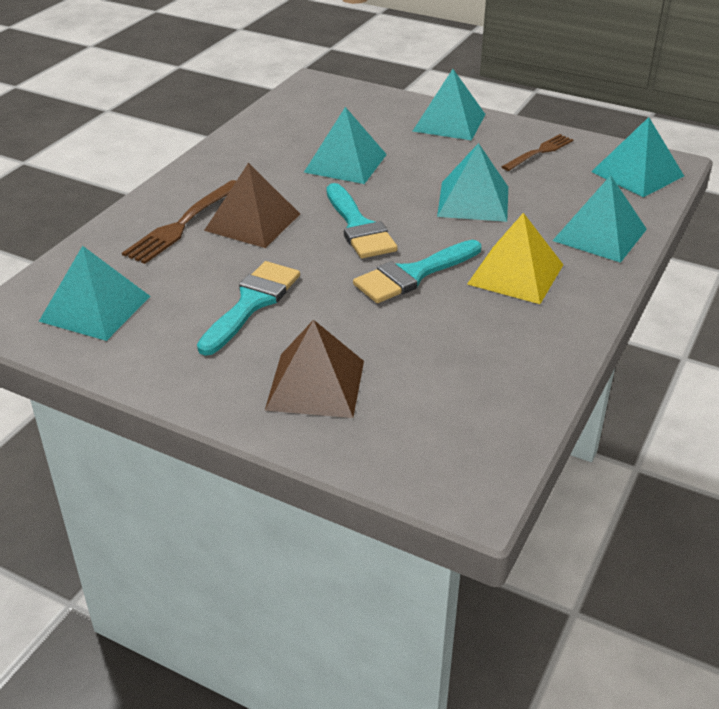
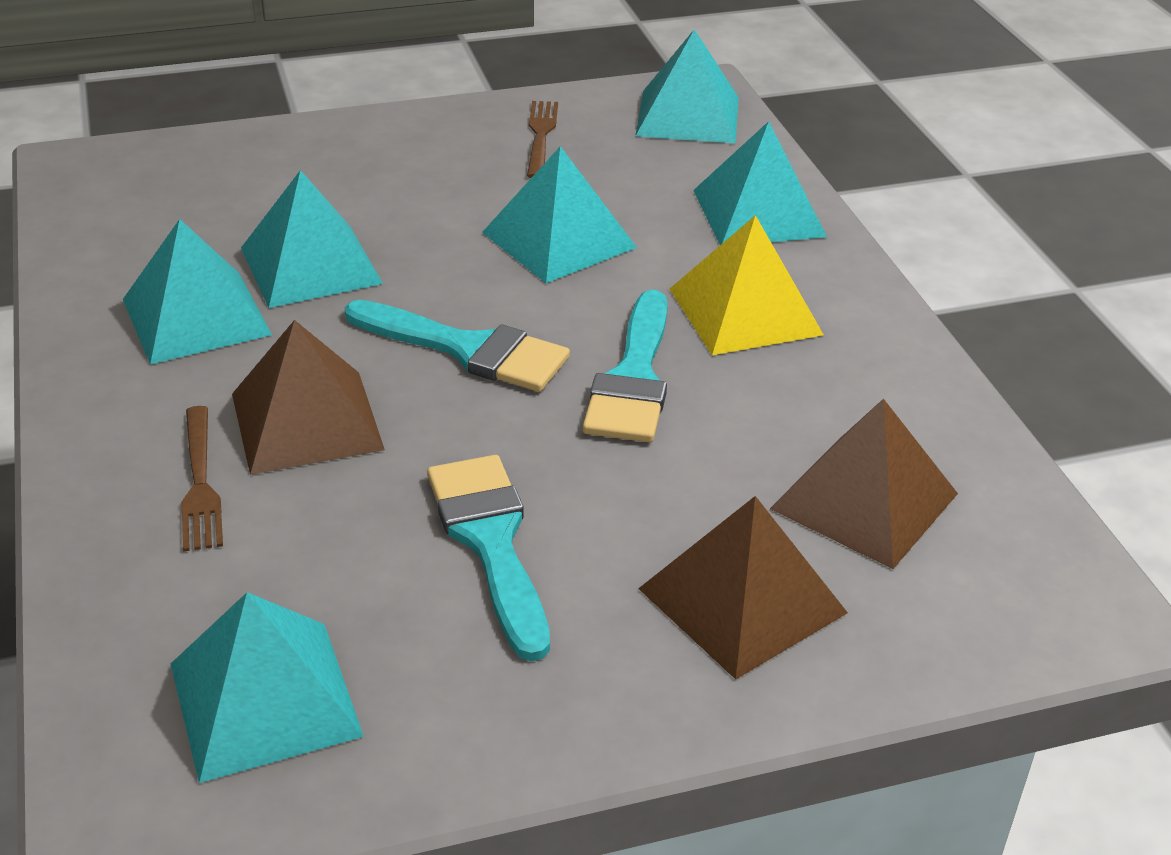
camera: 45 degrees left, 0 degrees up
brown fork [122,180,236,264] -> brown fork [181,406,223,552], size x0.67
turquoise pyramid [413,69,486,141] -> turquoise pyramid moved to [123,219,272,365]
none -> brown pyramid [770,398,958,569]

